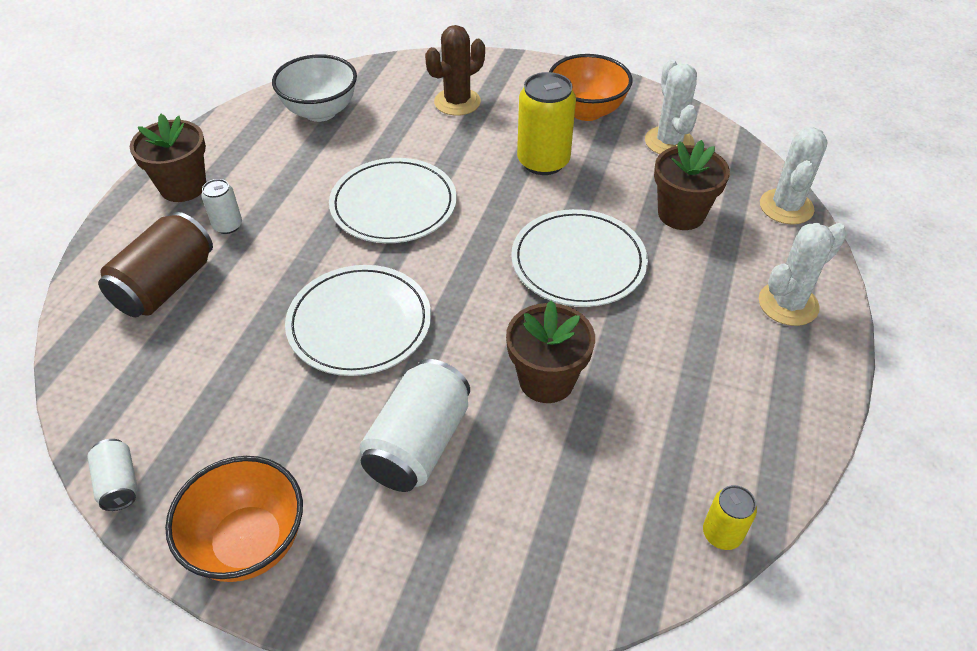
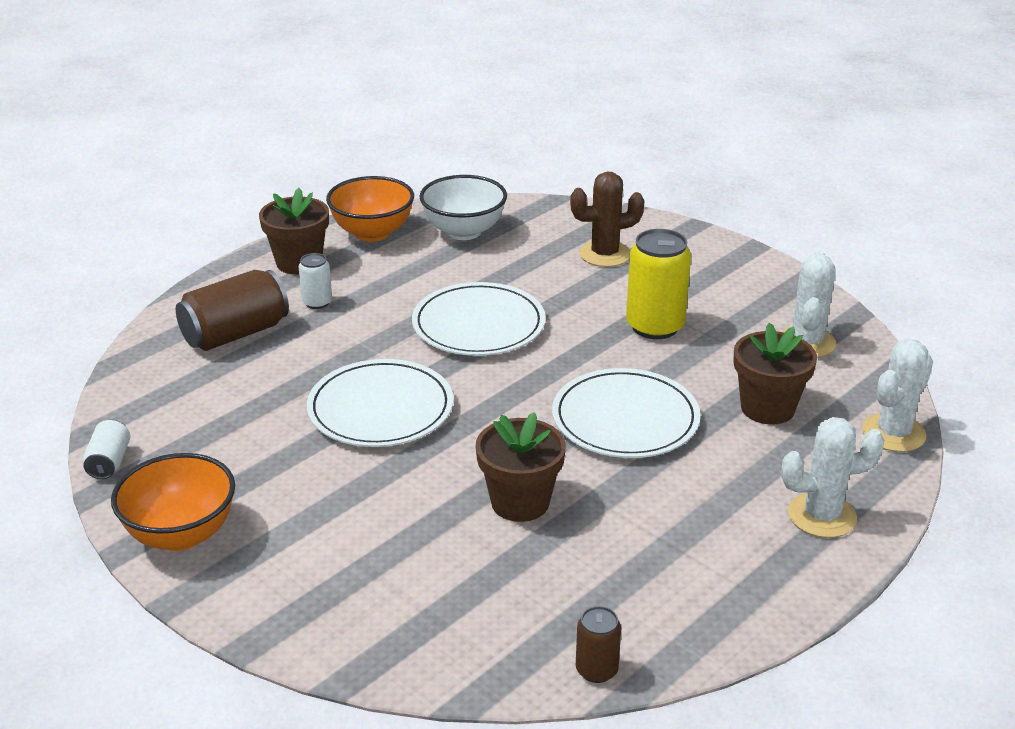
camera: 25 degrees right, 15 degrees down
white can [359,359,470,492] -> none
orange bowl [549,54,632,121] -> orange bowl moved to [326,176,414,242]
yellow can [703,485,757,550] -> brown can [576,606,621,683]

